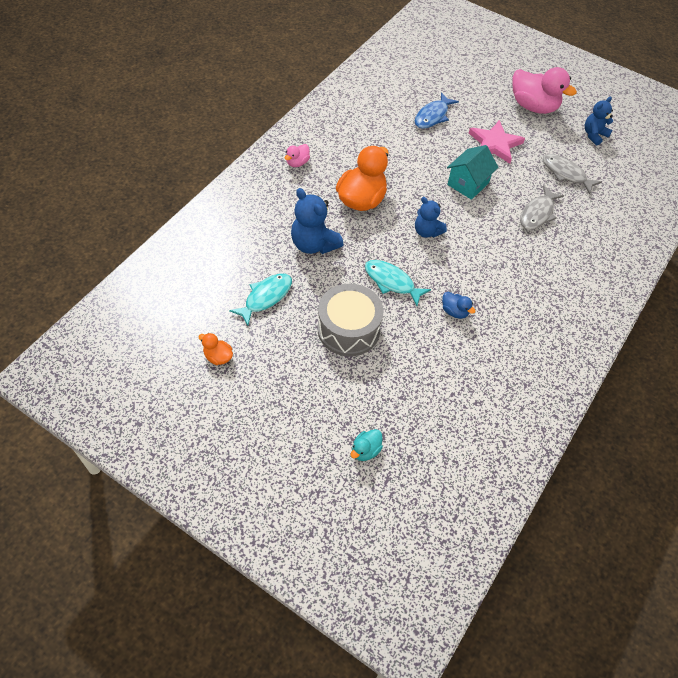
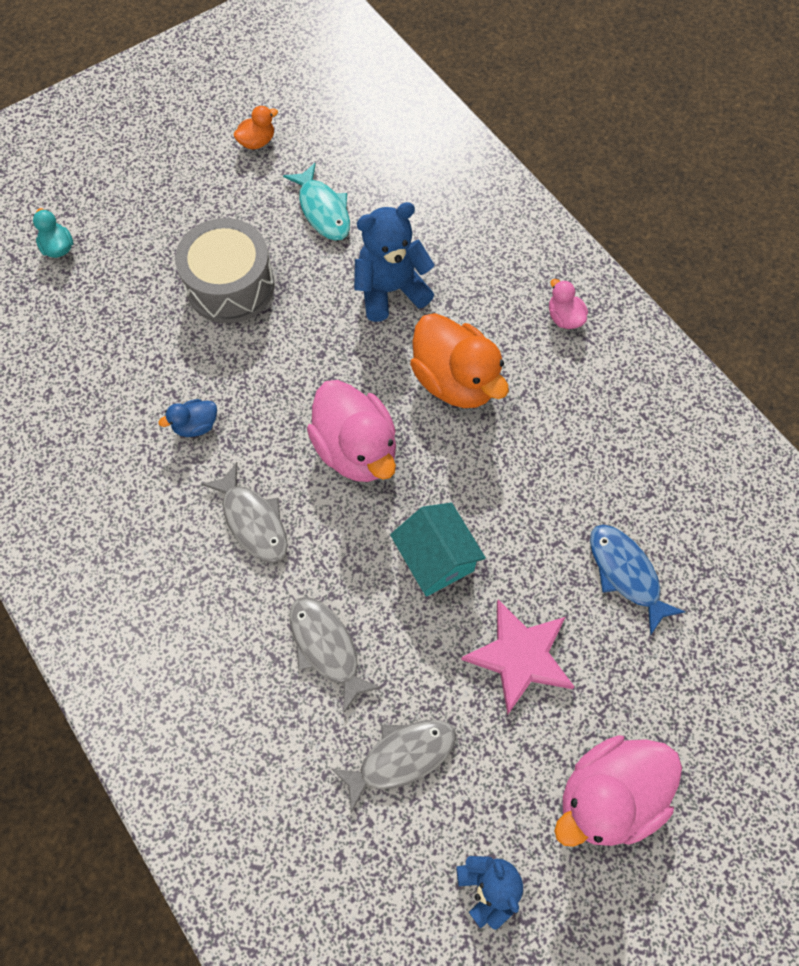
camera: 115 degrees right, 10 degrees up
turquoise fish [365,260,431,306] -> none
blue teddy bear [415,197,447,238] -> pink duck [307,380,396,482]
none -> grey fish [202,462,288,563]

